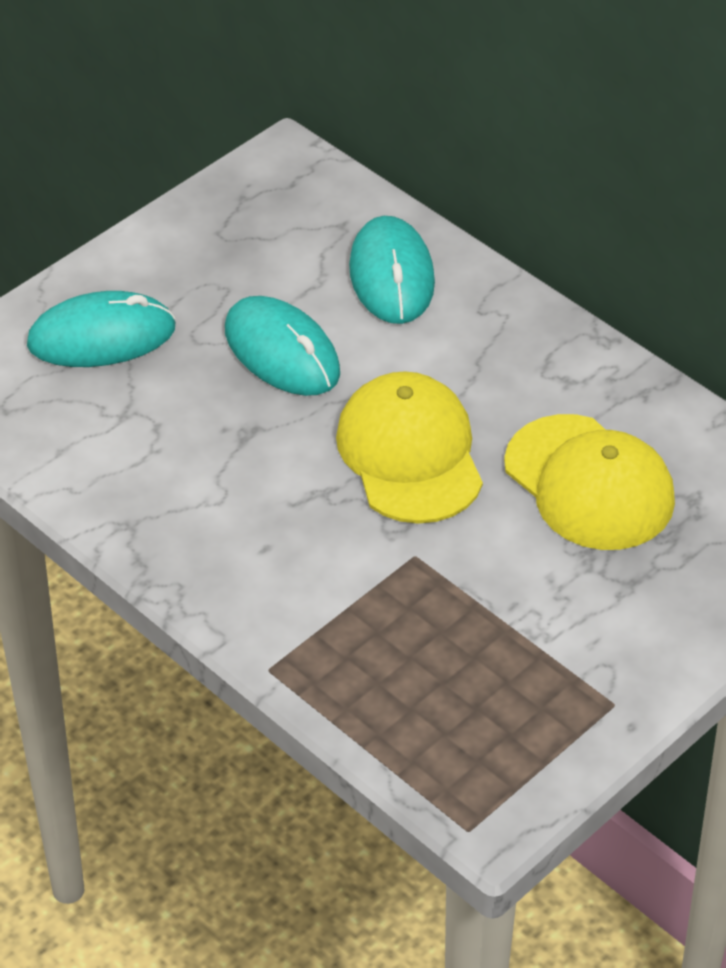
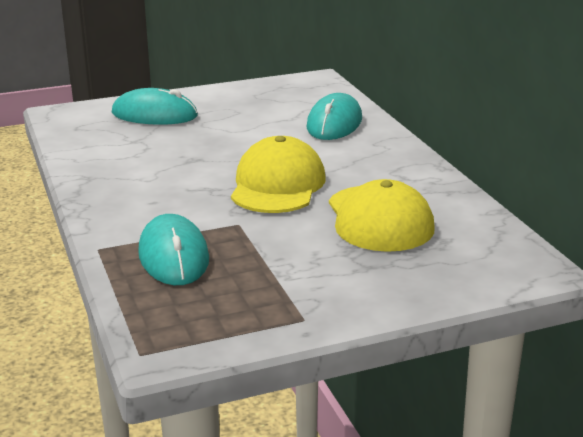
camera: 25 degrees right, 20 degrees down
turquoise mouse [225,296,340,396] -> turquoise mouse moved to [138,214,209,285]

